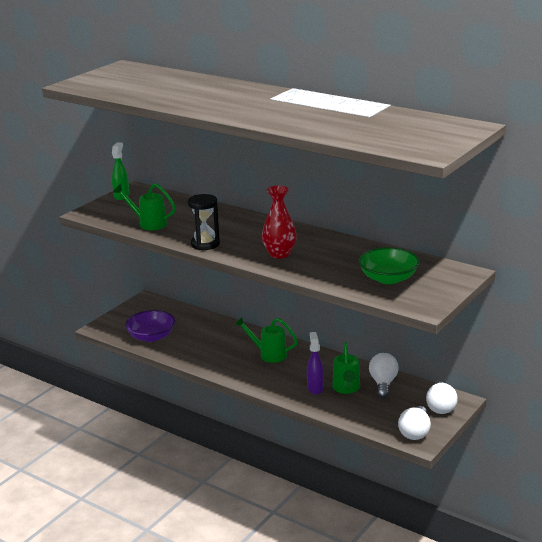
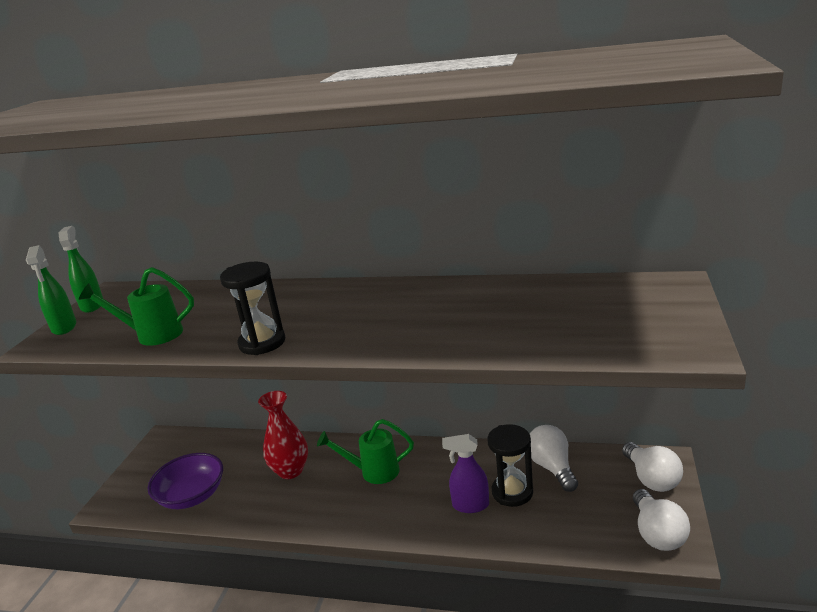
camera: 20 degrees left, 0 degrees up
red vase [262,185,297,259] -> red vase moved to [258,391,308,479]
purple spray bottle [307,332,324,395] -> purple spray bottle turned 60 degrees counterclockwise [442,434,489,513]
green watering can [332,342,360,394] -> black hourglass [487,424,533,507]
green bowl [359,247,420,284] -> none
none -> green spray bottle [26,245,76,335]

